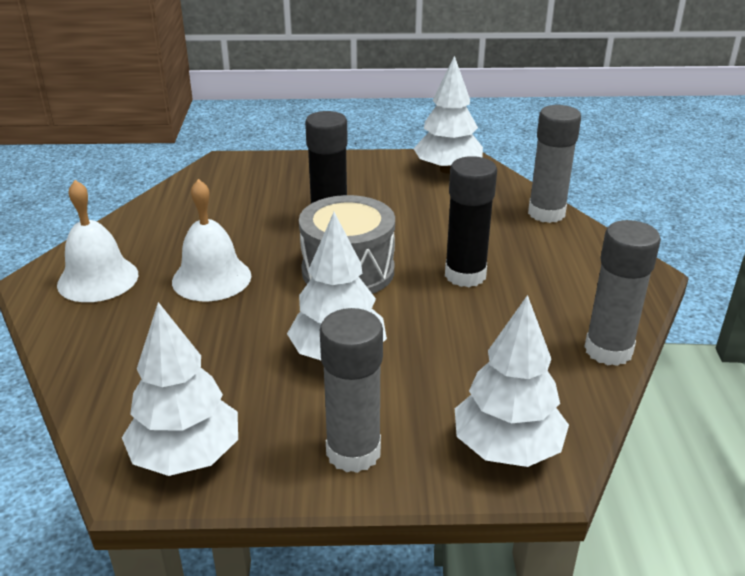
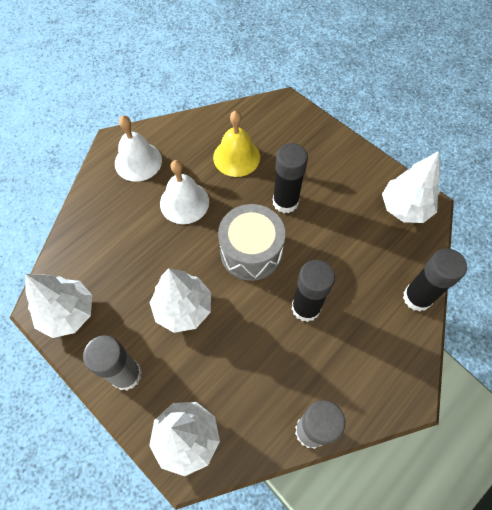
camera: 45 degrees right, 30 degrees up
grey glue stick [528,105,581,223] -> black glue stick [403,248,467,312]
none -> yellow bell [213,111,260,177]

